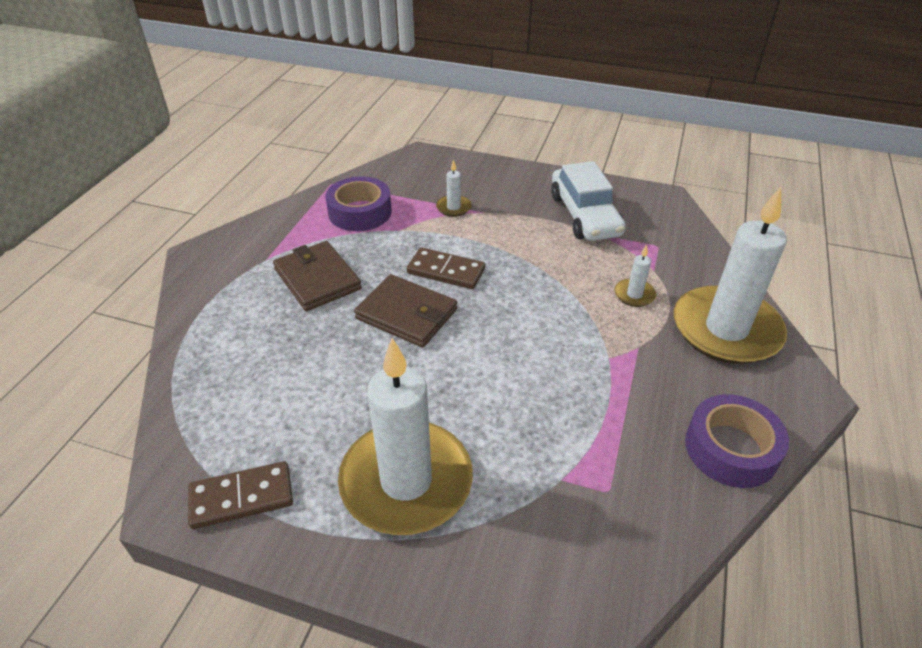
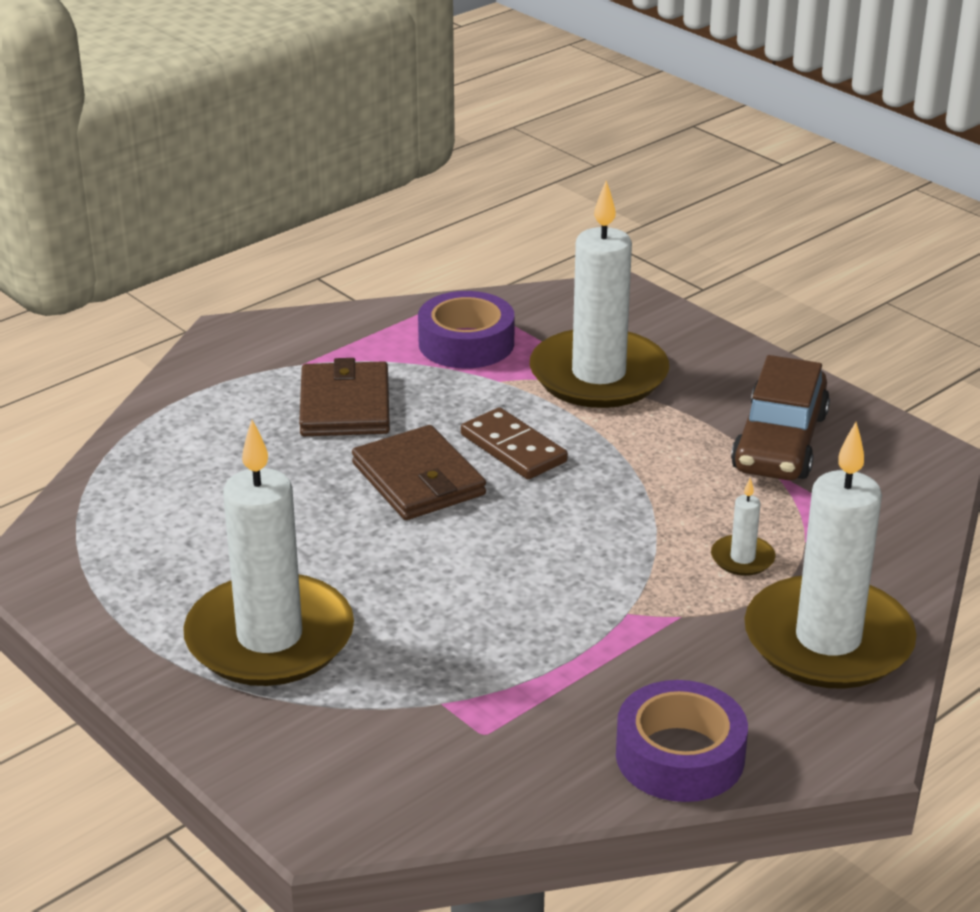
camera: 30 degrees right, 10 degrees down
brown domino [188,461,293,529] -> none
white candle [436,159,472,217] -> white candle [530,181,669,408], size x2.50
white car [551,161,625,241] -> brown car [731,355,830,480]

